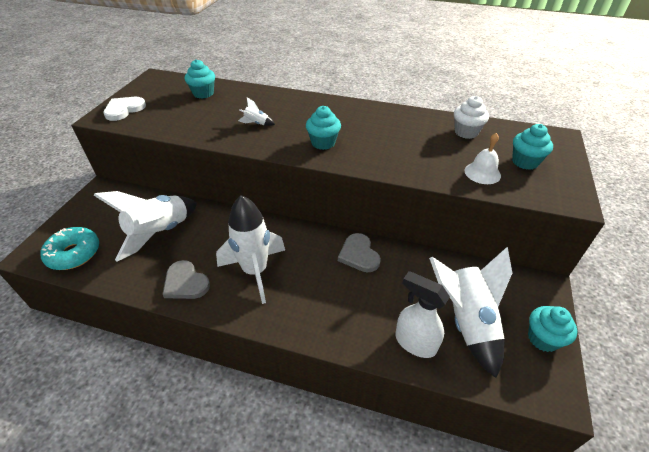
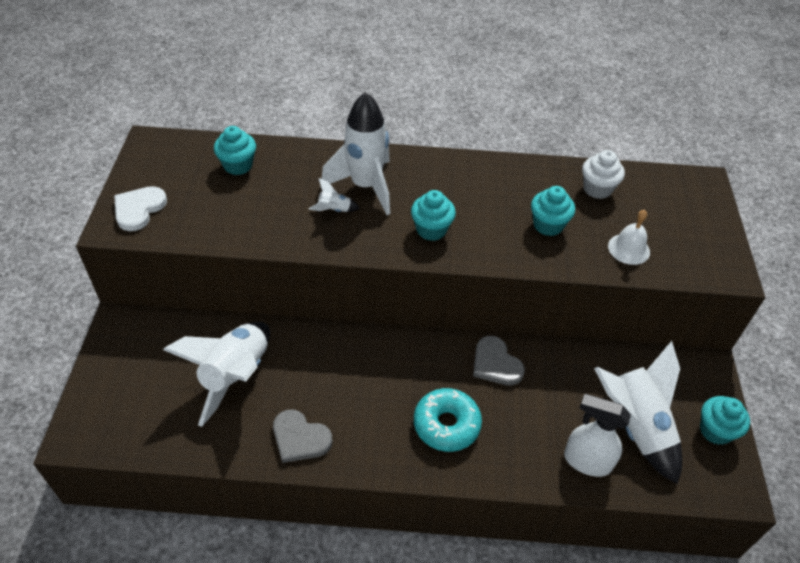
camera: 15 degrees left, 5 degrees up
turquoise donut [40,227,99,270] -> turquoise donut moved to [414,388,482,452]
white rocket [216,195,285,304] -> white rocket moved to [321,92,390,215]
turquoise cupcake [512,124,553,170] -> turquoise cupcake moved to [531,186,575,236]

